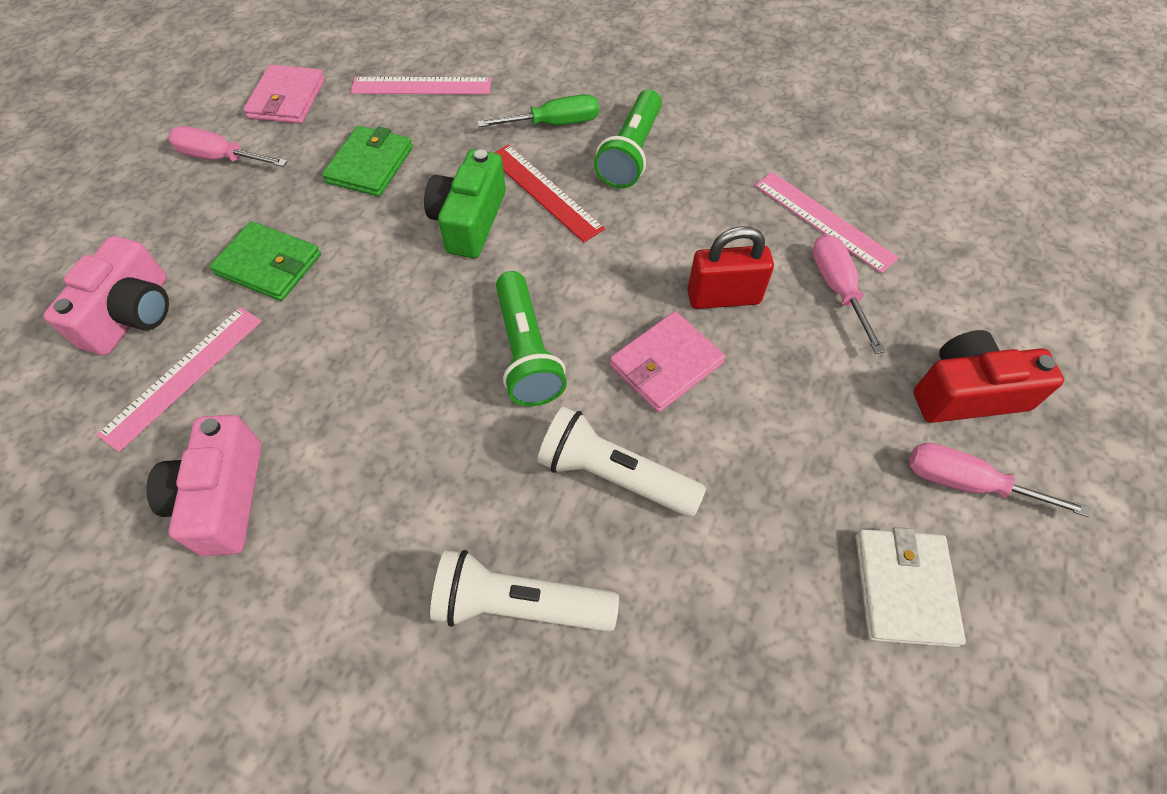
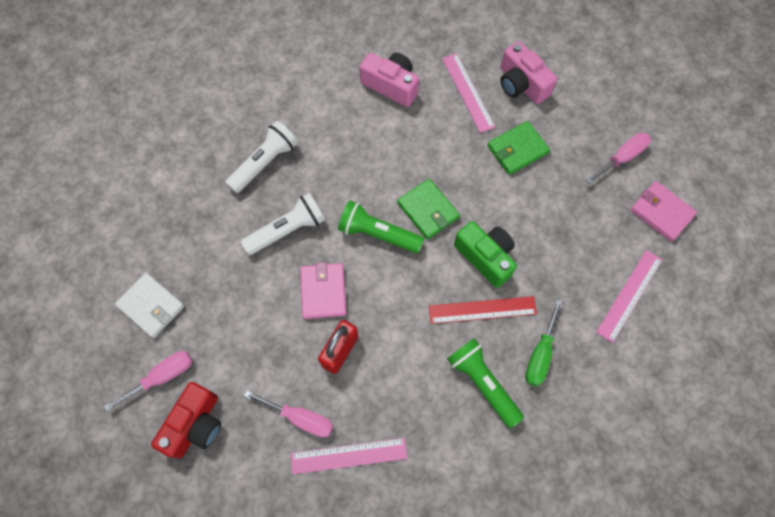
camera: 125 degrees right, 10 degrees up
green wallet [322,126,413,197] -> green wallet moved to [397,179,460,240]

